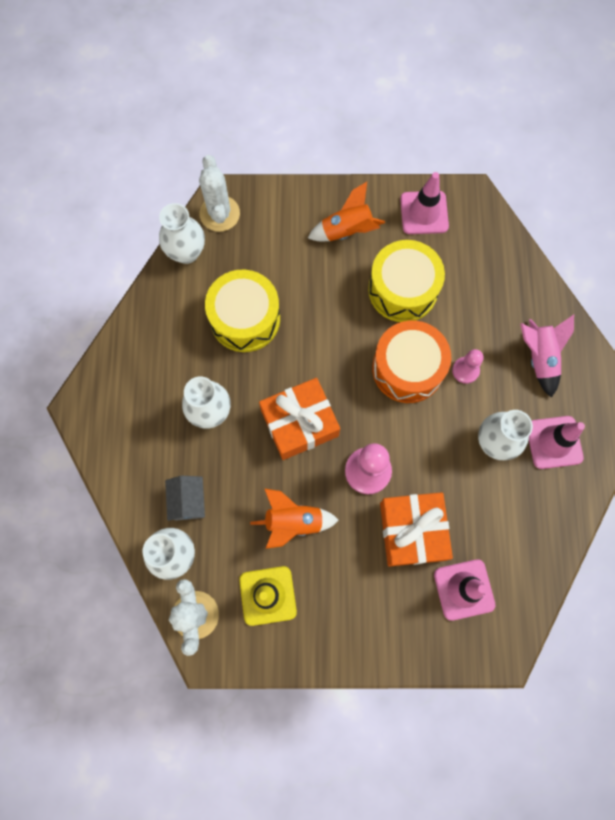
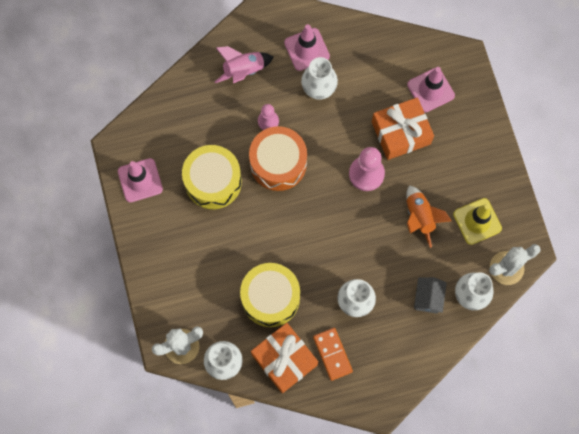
camera: 105 degrees left, 0 degrees up
grey house [165,476,205,521] -> grey house turned 60 degrees counterclockwise [414,277,447,314]
orange gift [259,378,340,460] -> orange gift moved to [251,323,318,393]
orange rocket [308,182,385,241] -> none
none -> orange domino [313,328,353,381]

